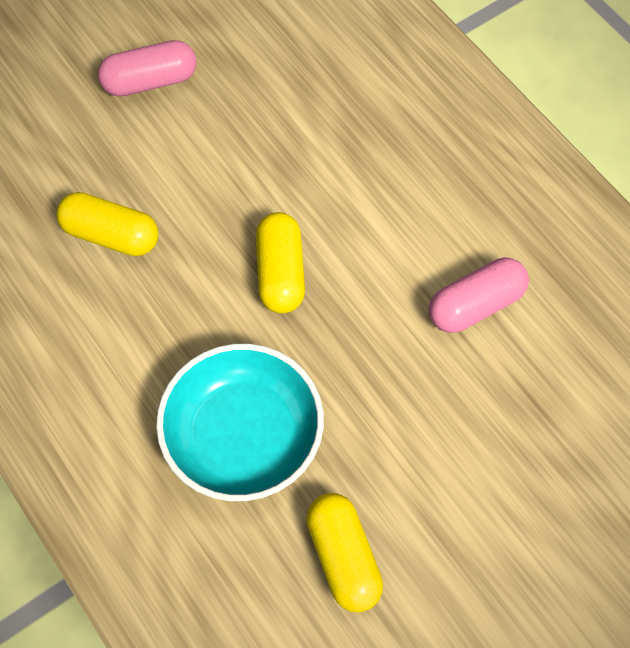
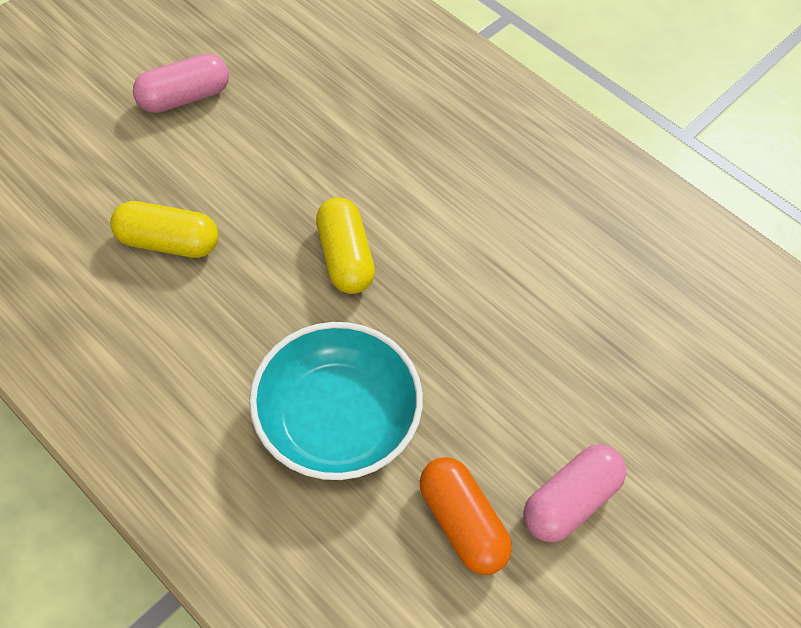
camera: 15 degrees left, 5 degrees down
yellow capsule [306,493,383,612] -> orange capsule [420,457,512,575]
pink capsule [429,258,529,333] -> pink capsule moved to [524,445,627,543]

